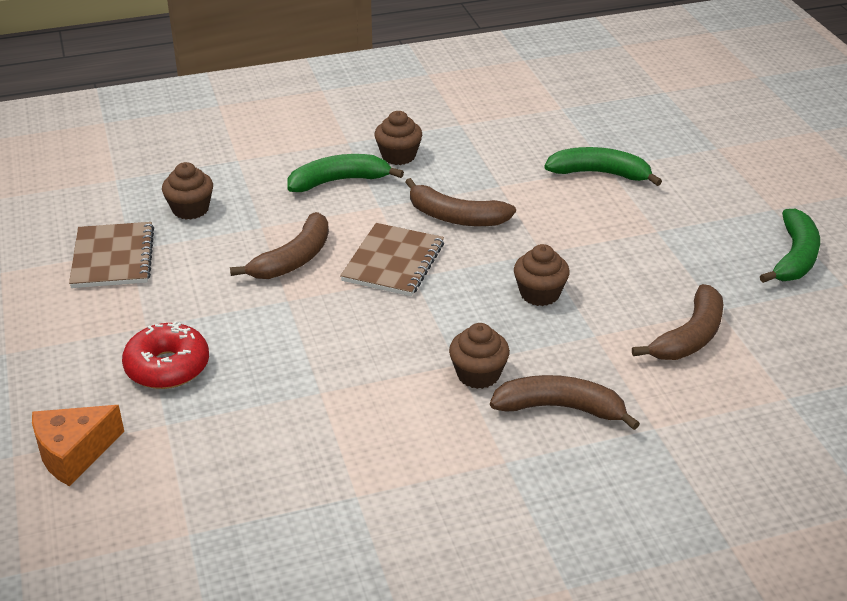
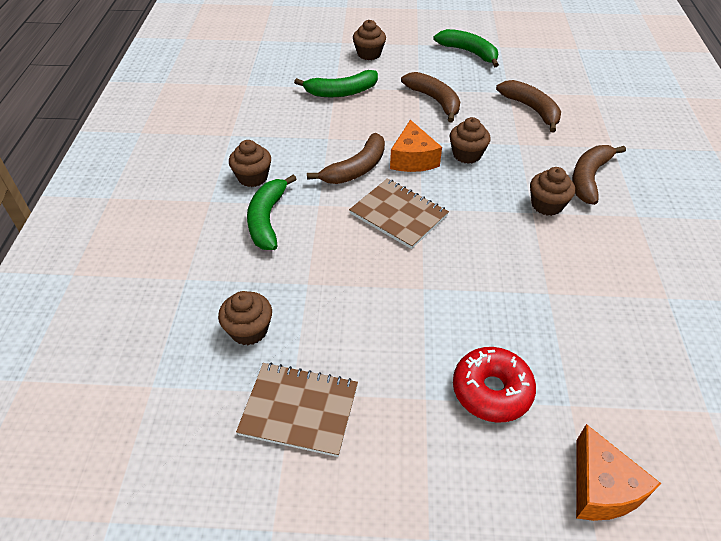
camera: 70 degrees left, 10 degrees up
brown banana [230,212,329,279] -> brown banana moved to [401,72,460,122]
green banana [544,147,662,186] -> green banana turned 135 degrees counterclockwise [294,70,378,97]
none -> brown cupcake [353,20,386,60]
none -> orange cheese [390,120,442,172]

